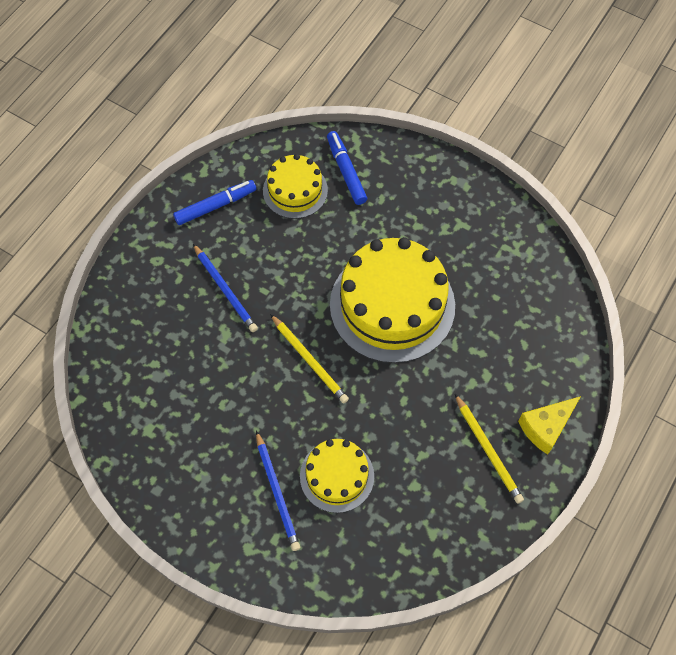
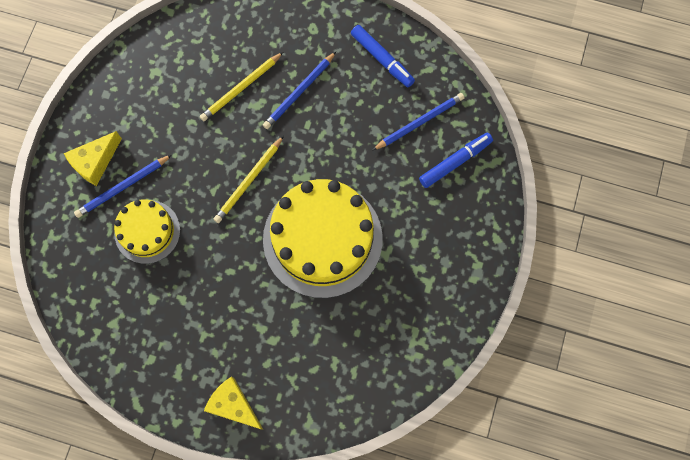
camera: 75 degrees right, 10 degrees up
yellow cake [263,154,328,219] -> blue pencil [373,93,465,150]
yellow pencil [455,394,524,504] -> yellow pencil moved to [200,52,283,121]
none -> yellow cheese [64,131,122,186]

